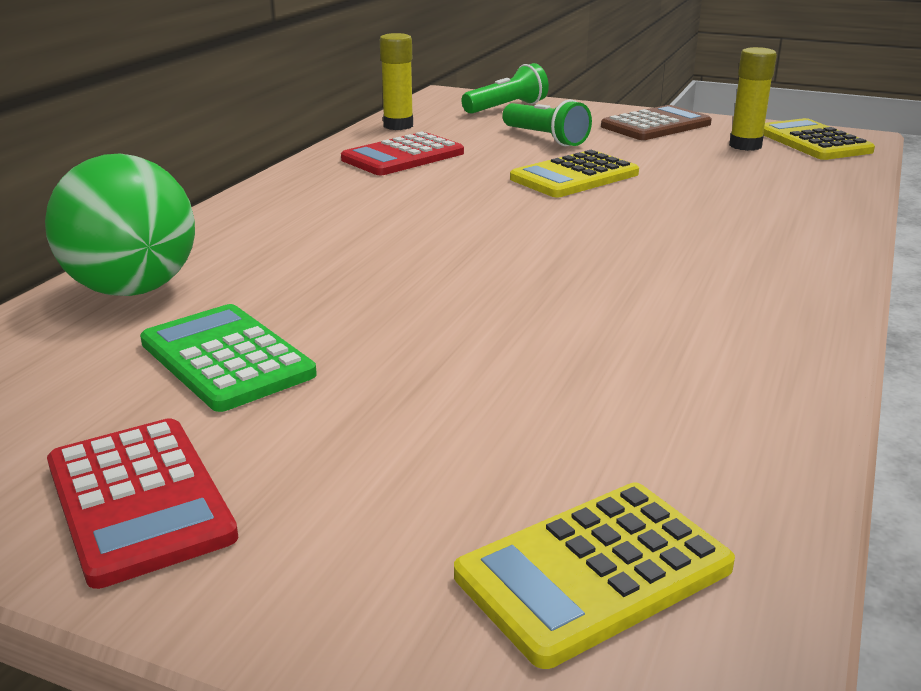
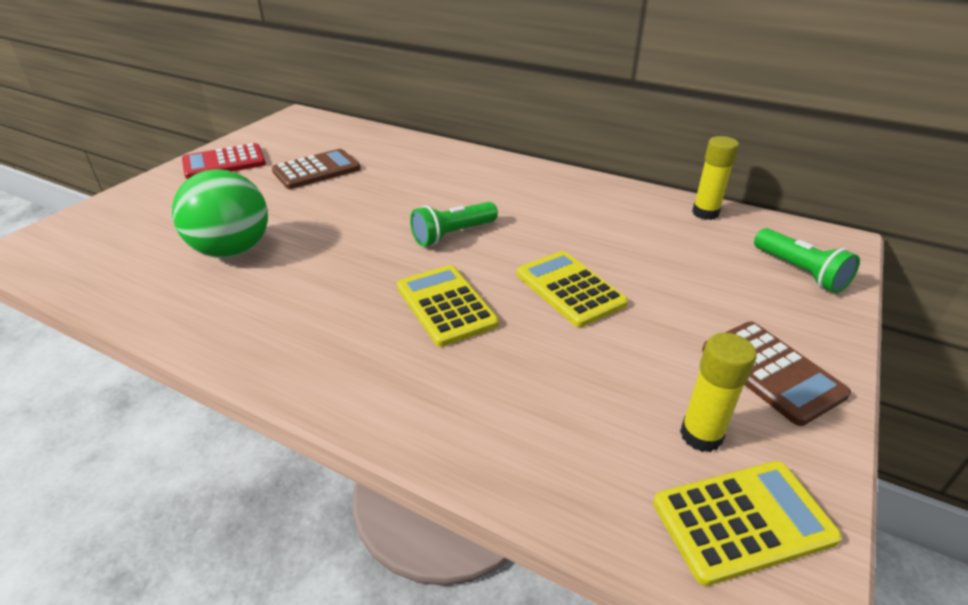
camera: 95 degrees right, 10 degrees up
green ball [45,154,195,296] -> green ball moved to [172,169,268,258]
green calculator [140,304,317,412] -> brown calculator [272,149,361,189]
red calculator [341,132,464,175] -> none
yellow calculator [454,483,735,669] -> yellow calculator moved to [397,265,499,347]
green flashlight [502,99,592,146] -> green flashlight moved to [410,202,498,246]

